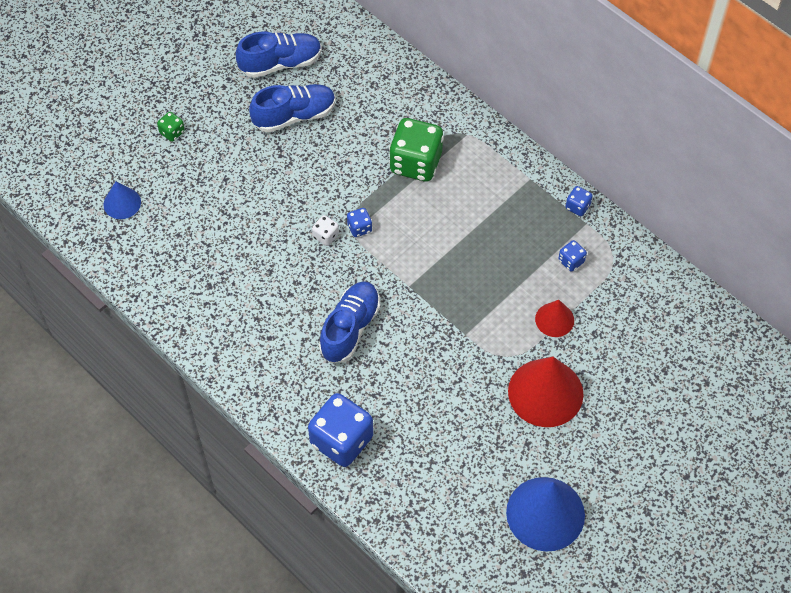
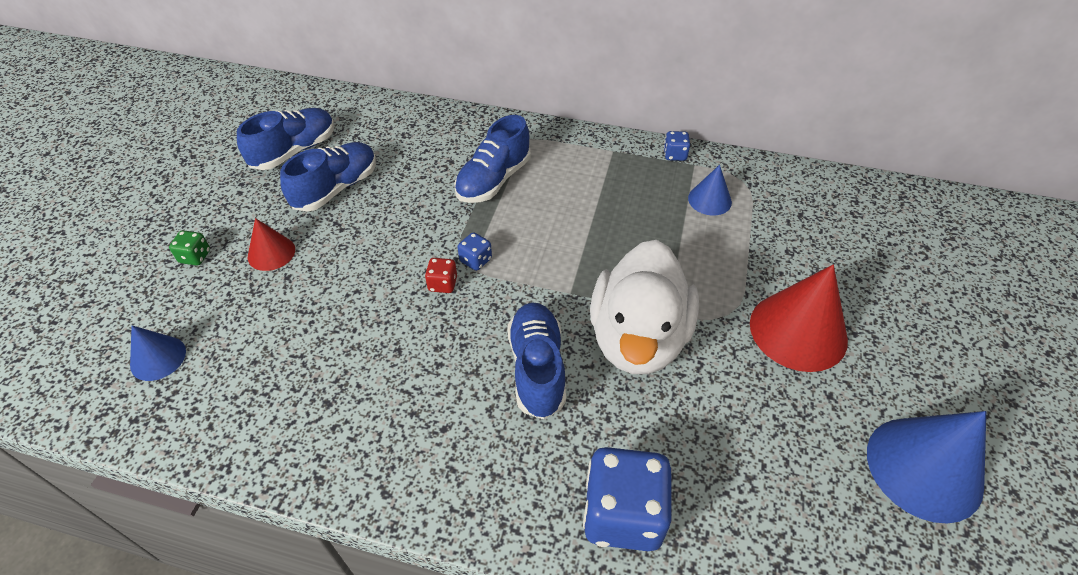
camera: 30 degrees left, 10 degrees down
white dice [312,215,339,246] -> red dice [425,258,457,293]
green dice [389,118,444,181] -> blue shoe [454,115,531,203]
red cone [535,300,574,337] -> red cone moved to [248,218,295,271]
blue dice [558,240,587,271] -> blue cone [688,165,732,216]
none -> white duck [590,240,699,374]

